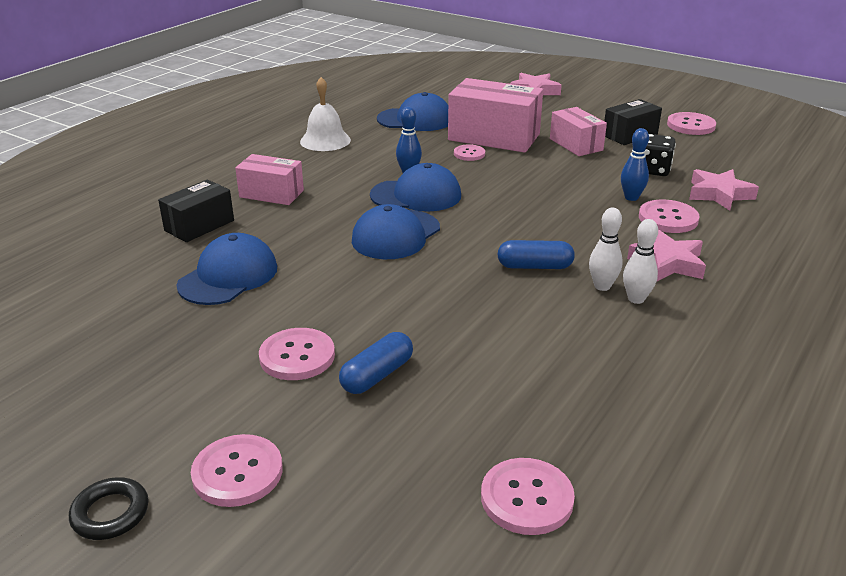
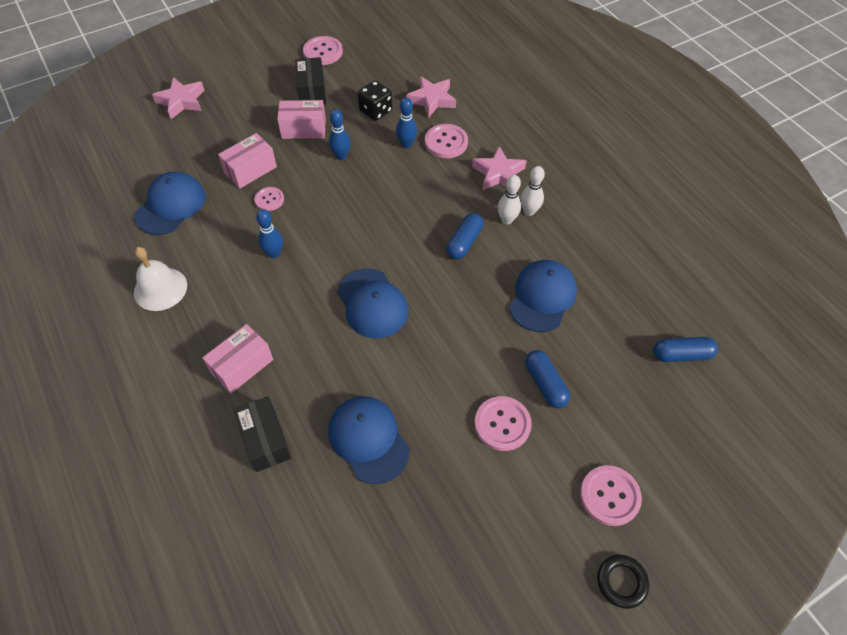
camera: 65 degrees left, 25 degrees up
blue cap [370,163,461,212] -> blue cap moved to [509,260,577,332]
pink box [448,78,543,153] -> pink box [218,133,277,189], size x0.60
pink button [481,458,575,535] -> blue capsule [653,337,718,362]
none -> blue bowling pin [329,109,351,160]

